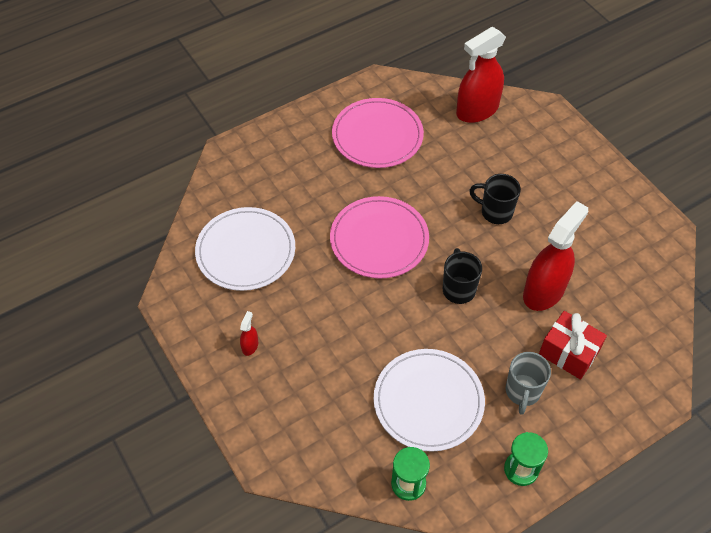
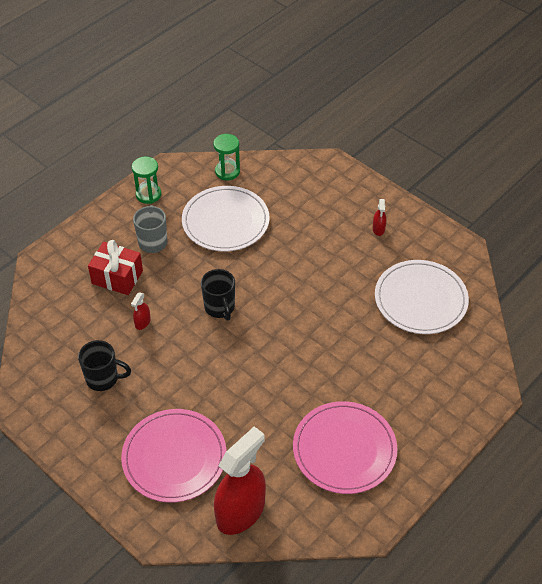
camera: 165 degrees right, 5 degrees down
pink plate [330,196,429,278] -> pink plate moved to [121,409,227,502]
black mug [469,174,521,224] -> black mug moved to [78,340,131,391]
red spray bottle [523,201,588,311] -> red spray bottle [131,292,151,330], size x0.41

